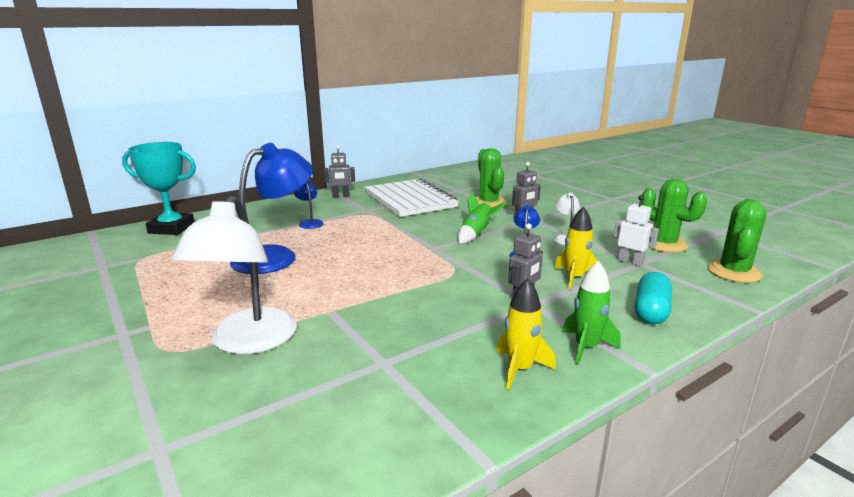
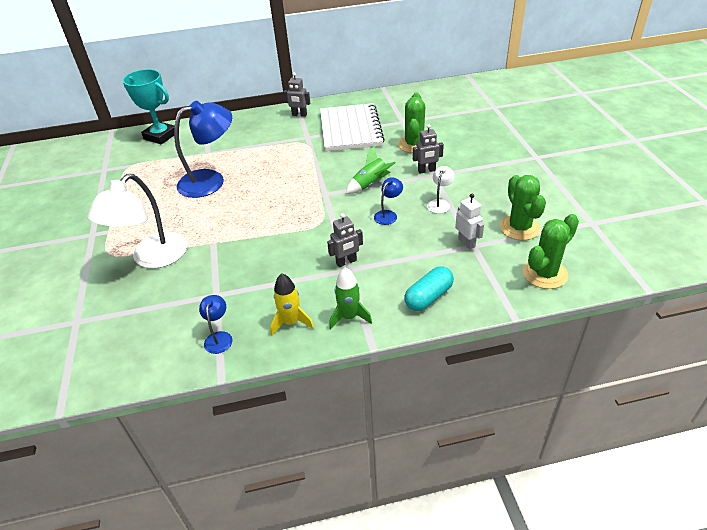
camera: 25 degrees right, 20 degrees up
blue lamp [294,181,324,229] -> blue lamp moved to [199,295,232,354]
yellow rocket [554,206,598,290] -> none

